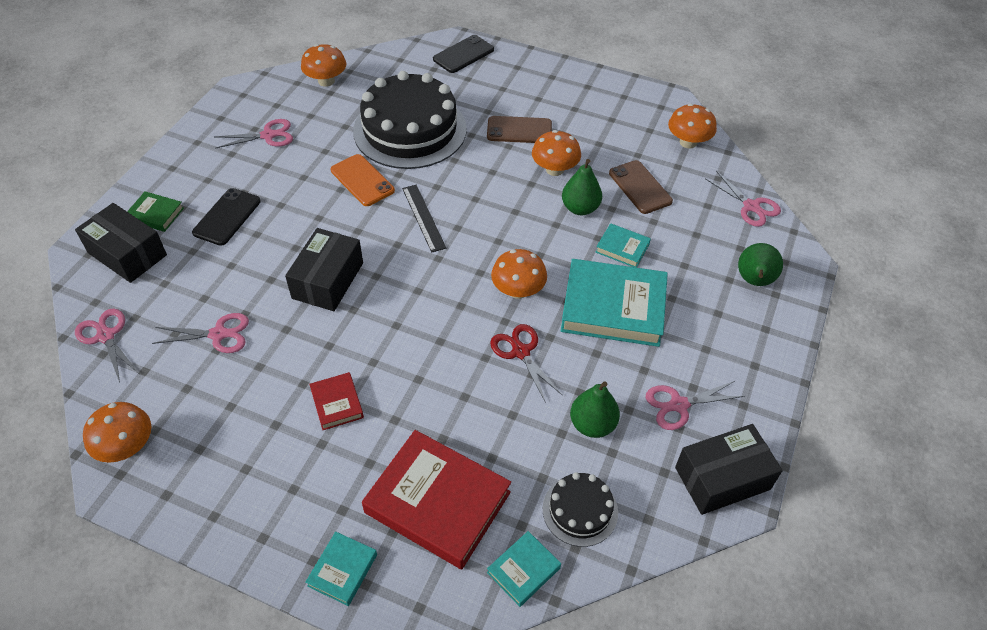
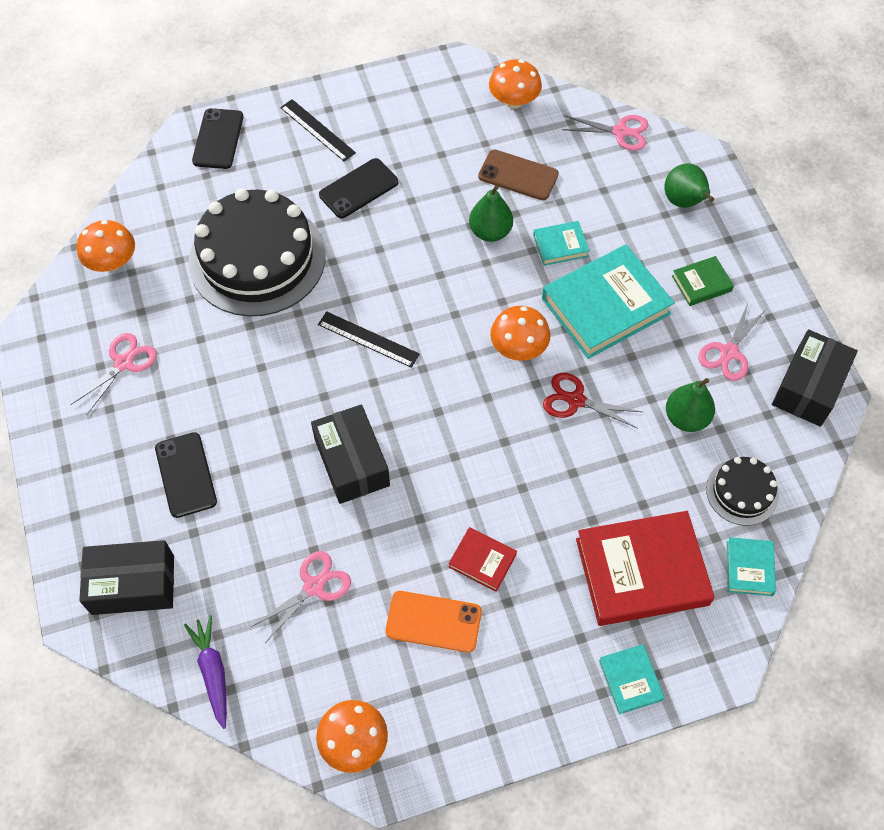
camera: 40 degrees left, 10 degrees up
pink scissors [75,309,138,383] -> purple carrot [184,615,227,729]
green book [127,191,184,232] -> green book moved to [672,256,734,306]
orange phone [331,154,395,206] -> orange phone moved to [385,591,482,653]
brown phone [487,116,552,143] -> black phone [319,158,398,218]
orange mushroom [532,130,581,176] -> none
none -> black ruler [280,99,356,162]

